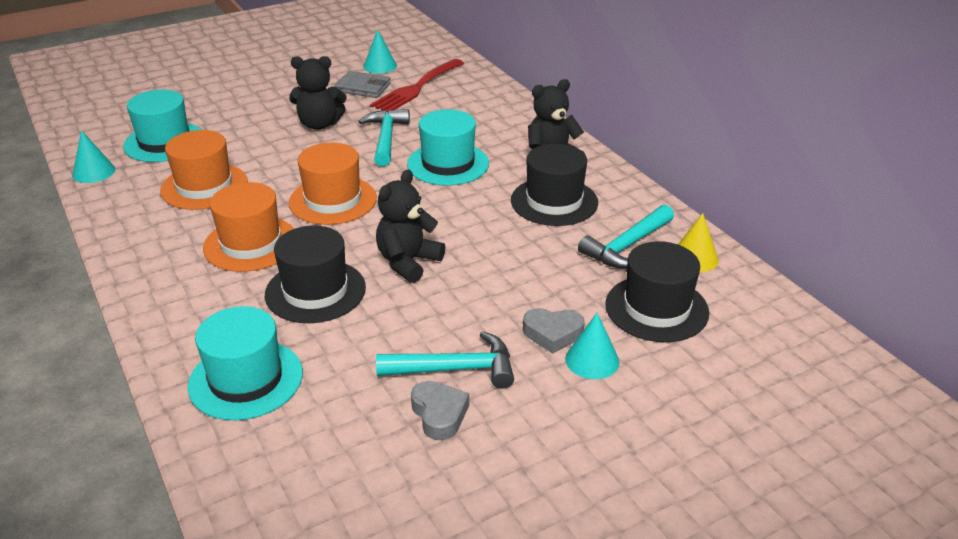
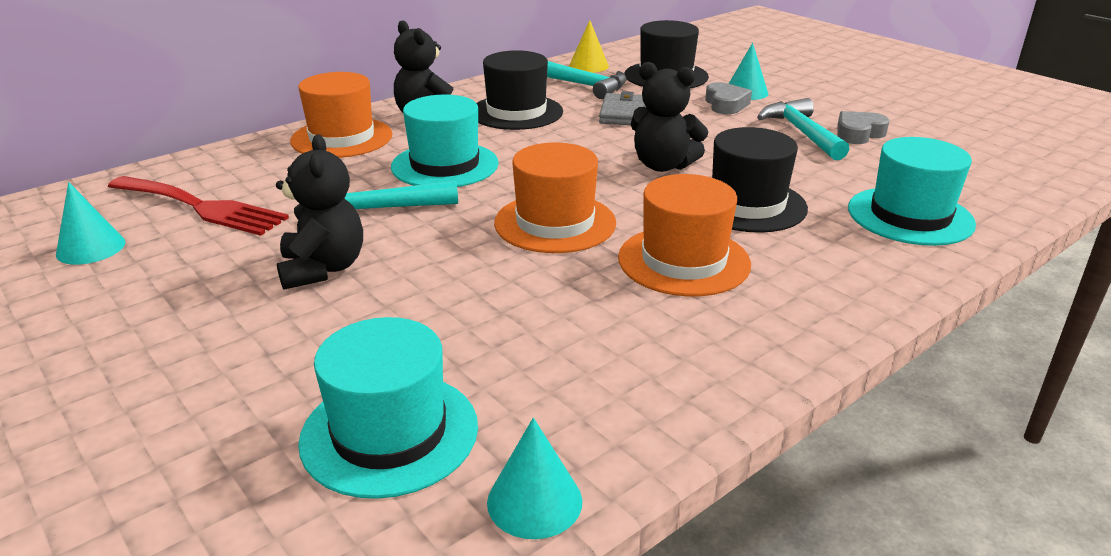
camera: 100 degrees left, 5 degrees down
orange hat [160,130,248,210] -> orange hat moved to [290,72,393,158]
grey wallet [334,71,391,98] -> grey wallet moved to [599,91,646,125]

